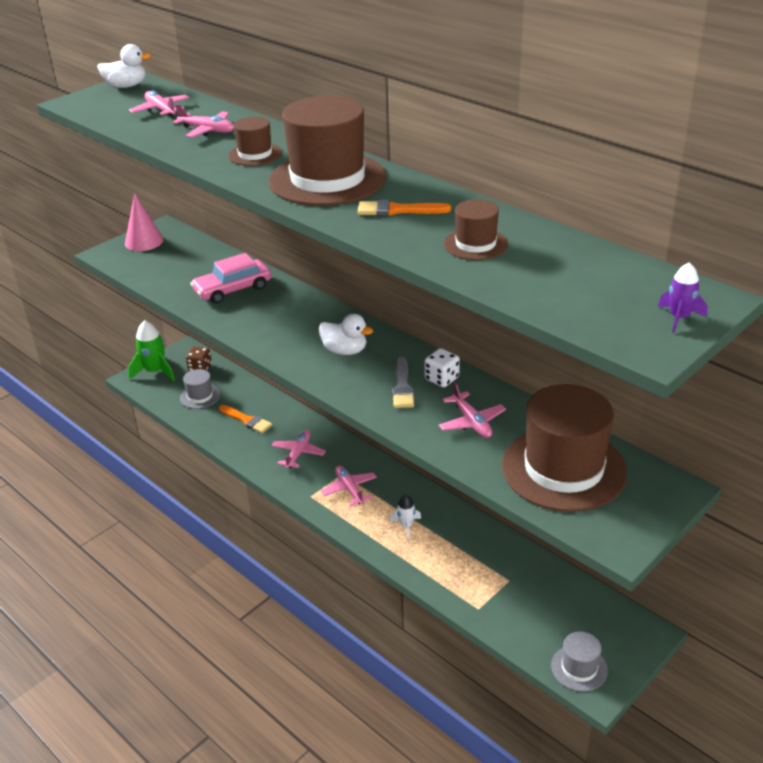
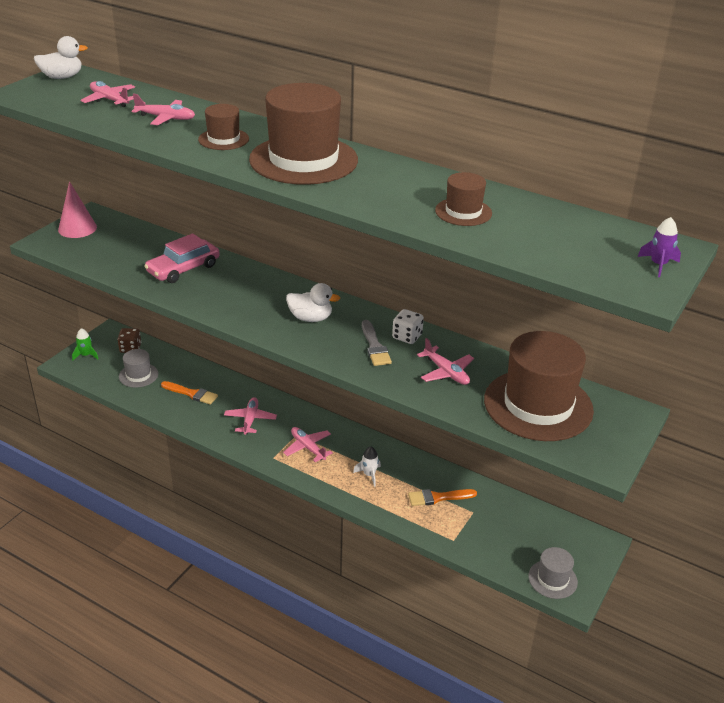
camera: 15 degrees left, 0 degrees up
green rocket [128,320,175,381] -> green rocket [72,328,98,361], size x0.56
orange brush [358,200,451,216] -> orange brush moved to [408,489,477,506]

